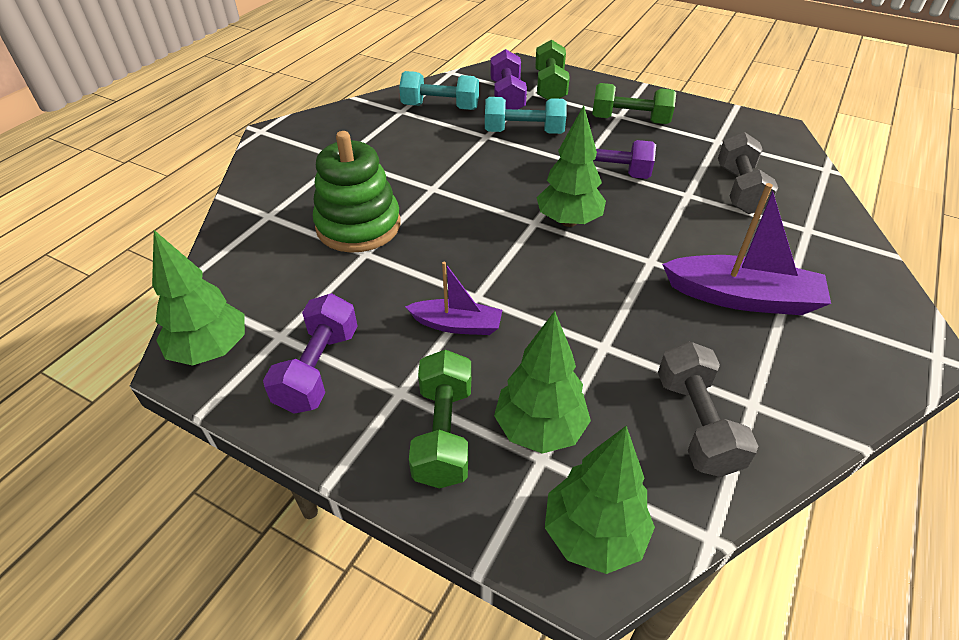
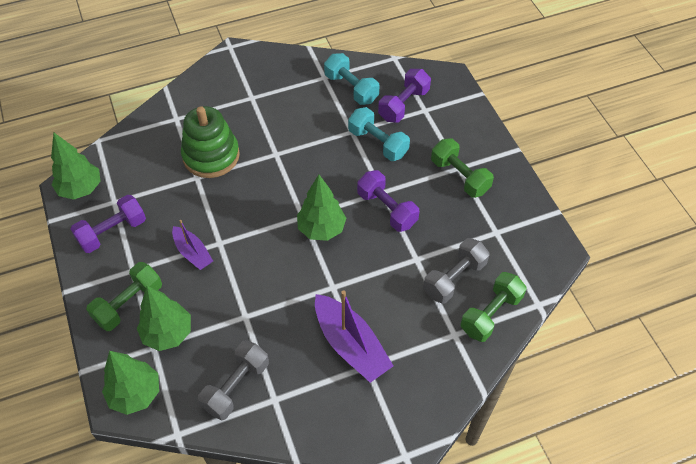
camera: 40 degrees right, 10 degrees up
green dumbbell [535,40,570,100] -> green dumbbell moved to [461,272,527,342]

